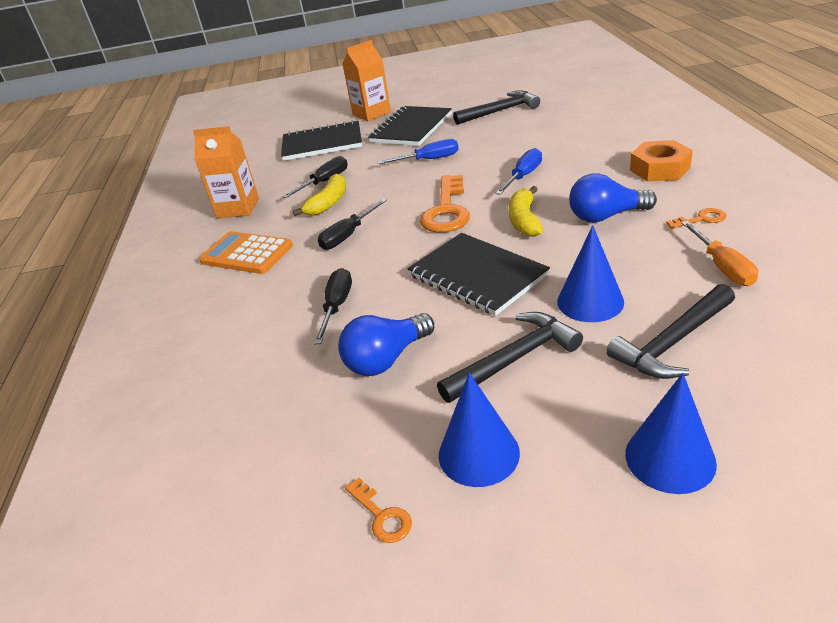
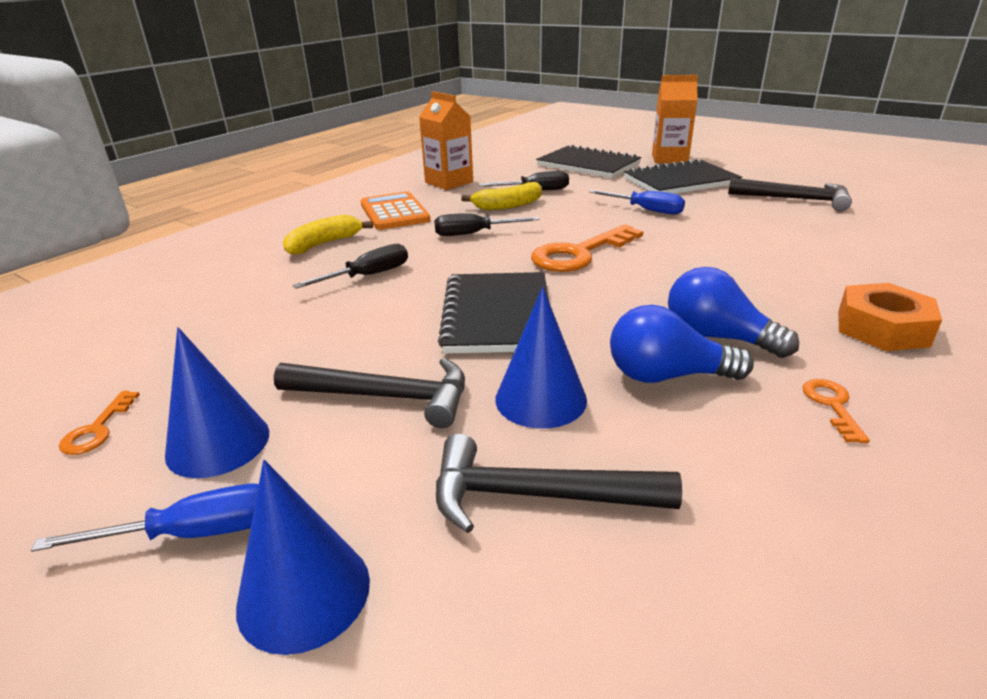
camera: 40 degrees right, 5 degrees down
blue light bulb [338,313,434,376] -> blue light bulb moved to [610,305,754,383]
blue screwdriver [495,148,542,195] -> blue screwdriver moved to [31,484,259,552]
yellow banana [509,186,543,237] -> yellow banana moved to [283,215,373,255]
orange key [666,208,726,229] -> orange key turned 120 degrees counterclockwise [803,379,870,443]
orange screwdriver [681,221,758,286] -> none

